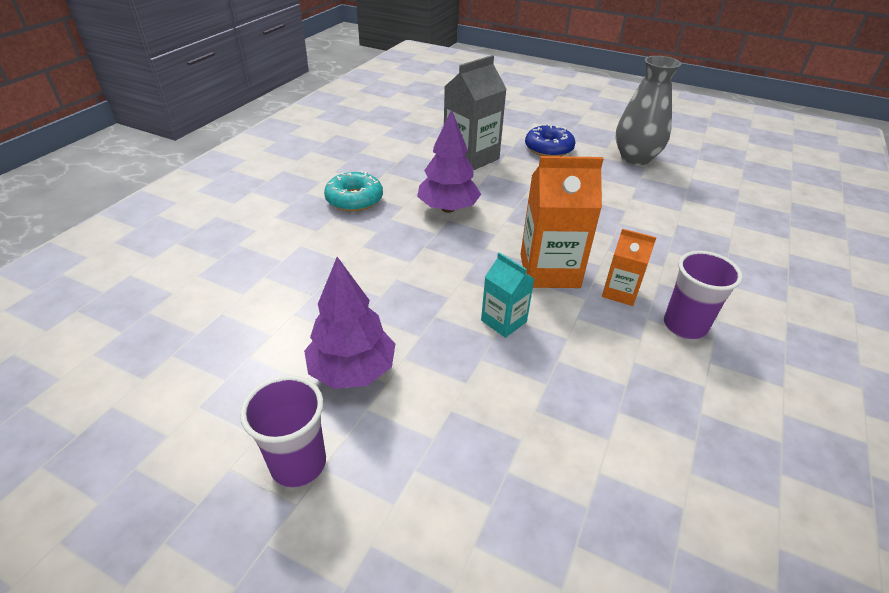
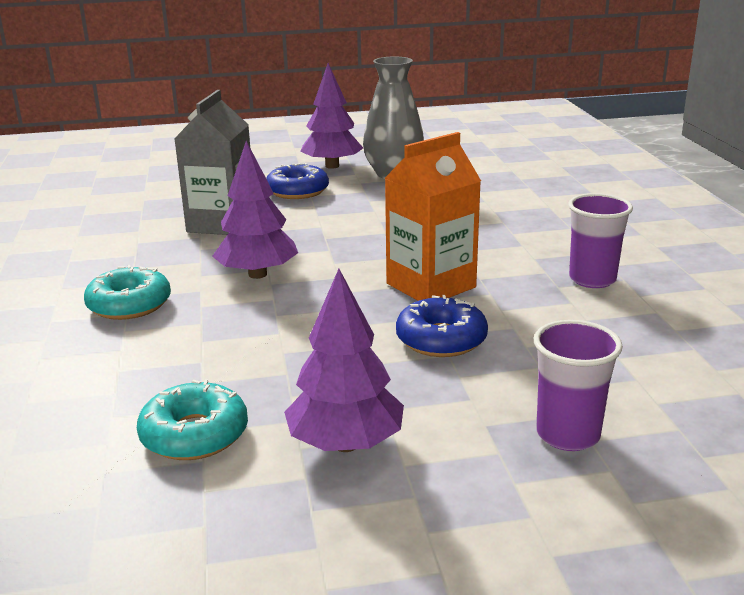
camera: 35 degrees left, 15 degrees down
purple cup [240,375,326,488] -> purple cup moved to [534,320,623,451]
turquoise carton [481,252,534,338] -> blue donut [396,295,488,357]
orange carton [602,229,657,306] -> none
none -> turquoise donut [137,379,248,460]
none -> purple tree [300,63,363,169]

